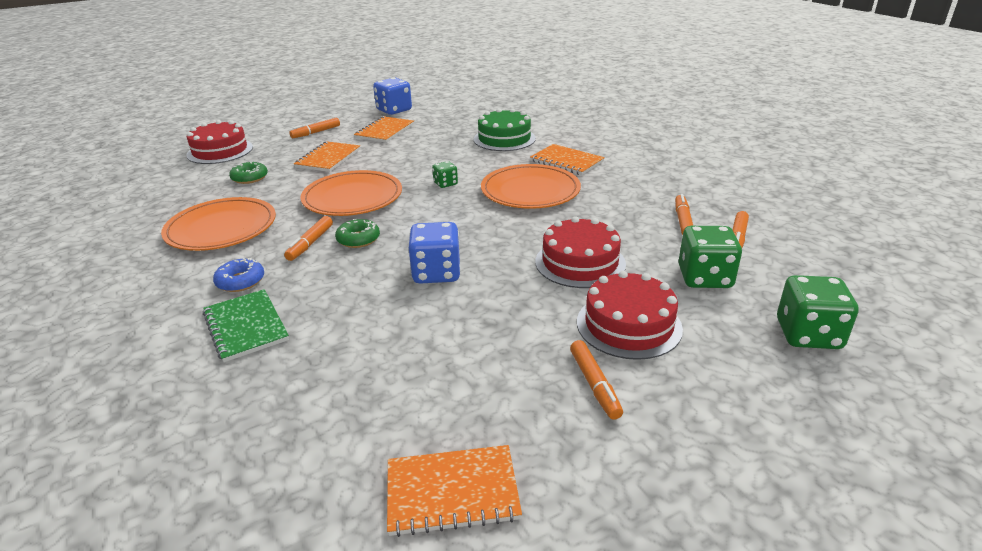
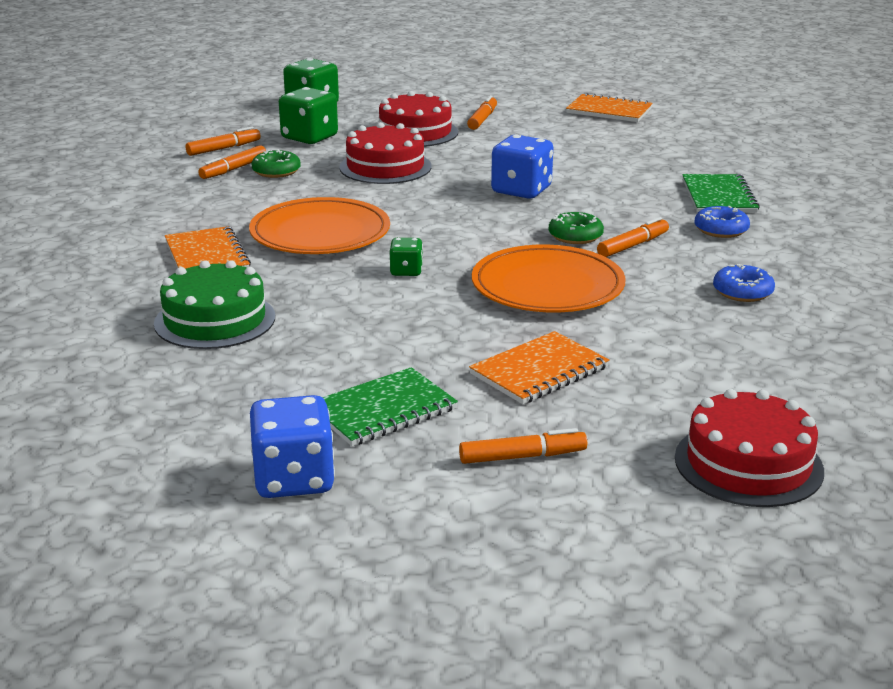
camera: 150 degrees left, 5 degrees down
orange plate [161,197,276,251] -> blue donut [713,264,775,302]
green donut [229,162,268,184] -> green donut moved to [252,149,301,178]
orange notebook [354,116,414,143] -> green notebook [322,367,458,446]

